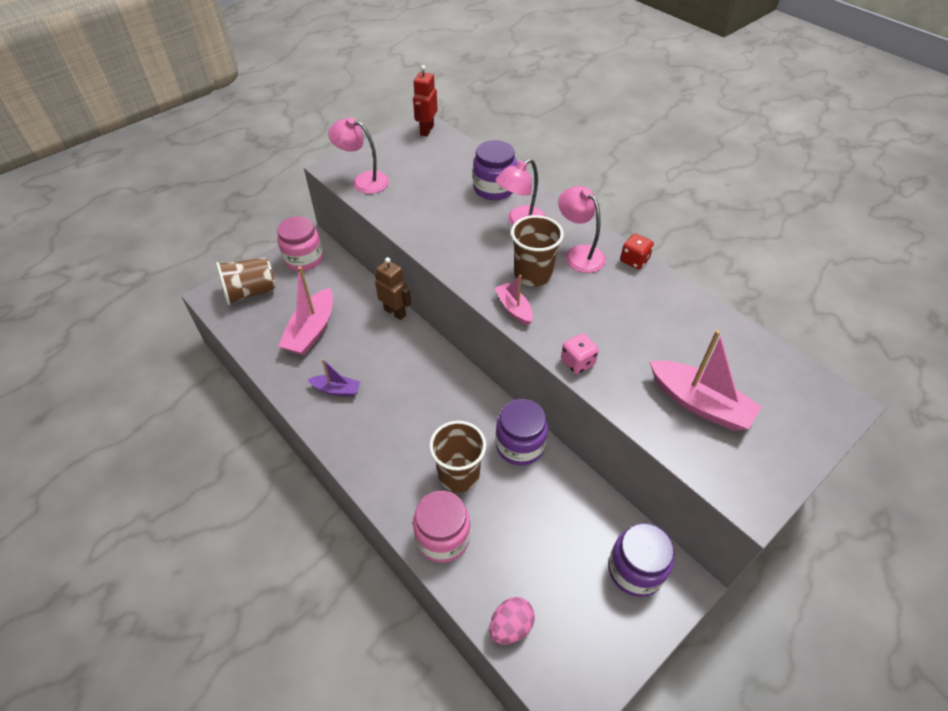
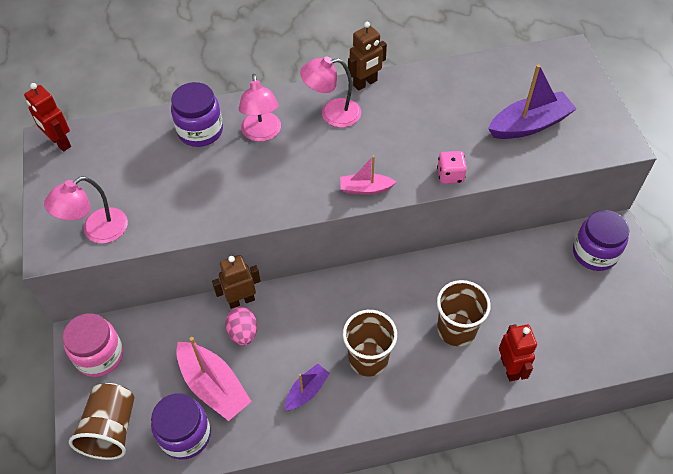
camera: 60 degrees left, 5 degrees up
pink jar [413,491,470,563] -> red robot [499,324,537,381]
pink egg [489,597,535,645] -> pink egg moved to [225,307,257,346]
purple jar [495,399,548,466] -> purple jar moved to [151,394,211,460]
brown cup [511,215,564,286] -> brown cup moved to [343,310,397,376]
red dice [620,234,654,269] -> brown robot [348,22,387,91]
pink boat [650,330,762,431] -> purple boat [488,64,577,139]

